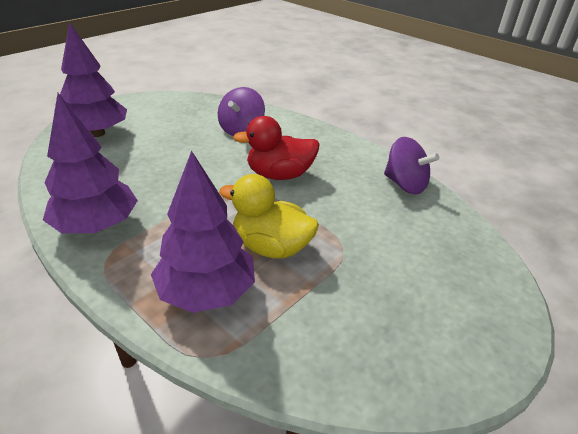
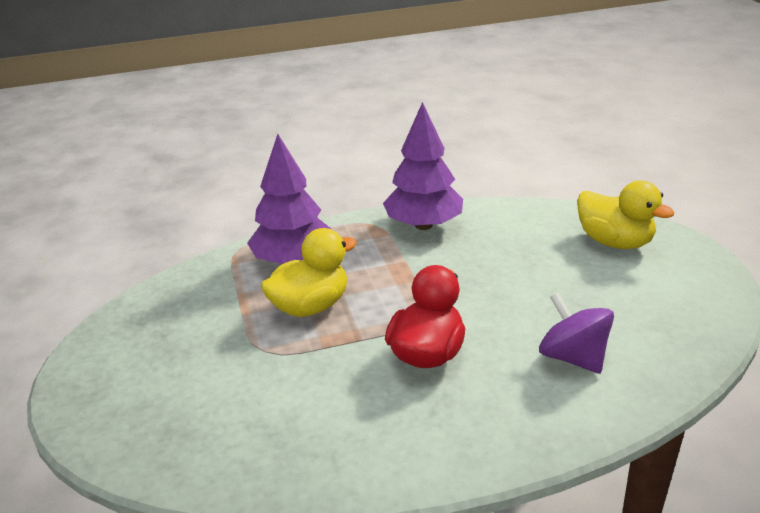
camera: 125 degrees right, 5 degrees down
purple tree [60,22,127,137] -> yellow duck [577,180,674,249]
purple spinning top [384,137,439,194] -> none

